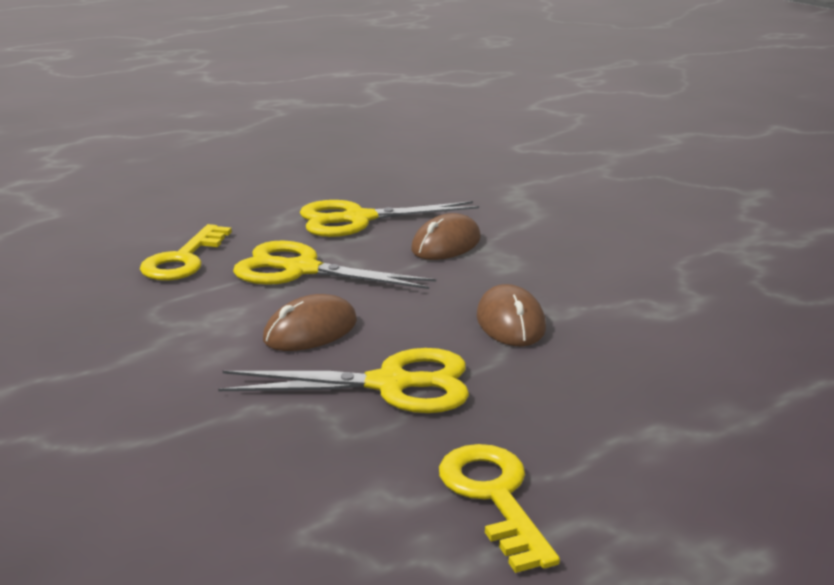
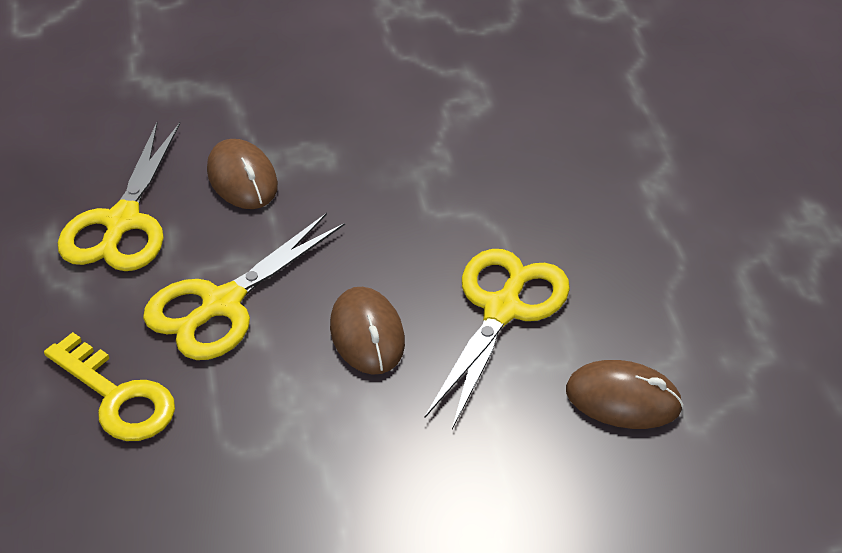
camera: 65 degrees left, 20 degrees up
yellow key [439,444,560,573] -> none
brown mouse [477,284,546,346] -> brown mouse moved to [566,360,683,429]

